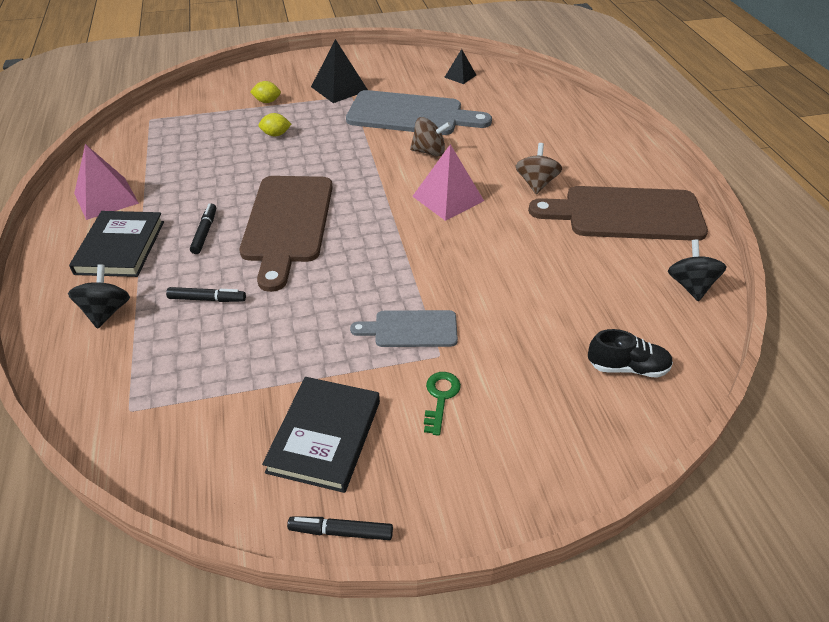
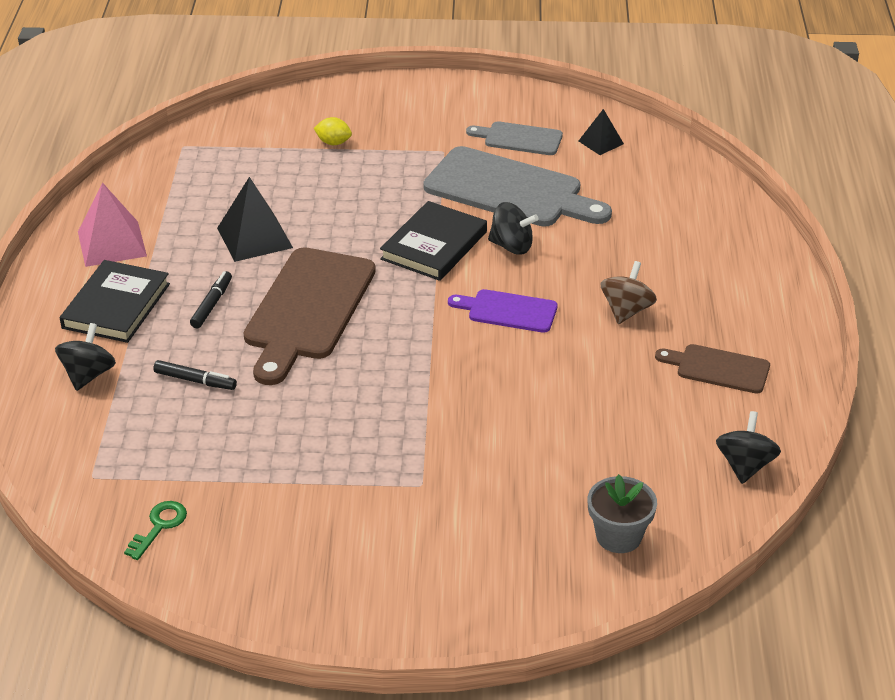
camera: 15 degrees right, 5 degrees down
yellow lemon [258,113,291,137] -> none
black book [262,377,380,493] -> black book moved to [380,201,487,281]
black marker [287,516,393,540] -> none
black pyramid [311,39,368,103] -> black pyramid moved to [217,177,293,262]
grey cutting board [350,310,458,347] -> grey cutting board moved to [466,121,563,155]
brown spinning top [410,117,451,156] -> black spinning top [488,202,539,255]
pink pyramid [412,144,484,221] -> purple cutting board [448,289,558,333]
green key [424,372,461,436] -> green key moved to [124,501,187,560]
brown cutting board [528,186,708,241] -> brown cutting board [655,344,770,394], size x0.53
black shoe [588,329,673,378] -> grey flower pot [588,474,657,553]

